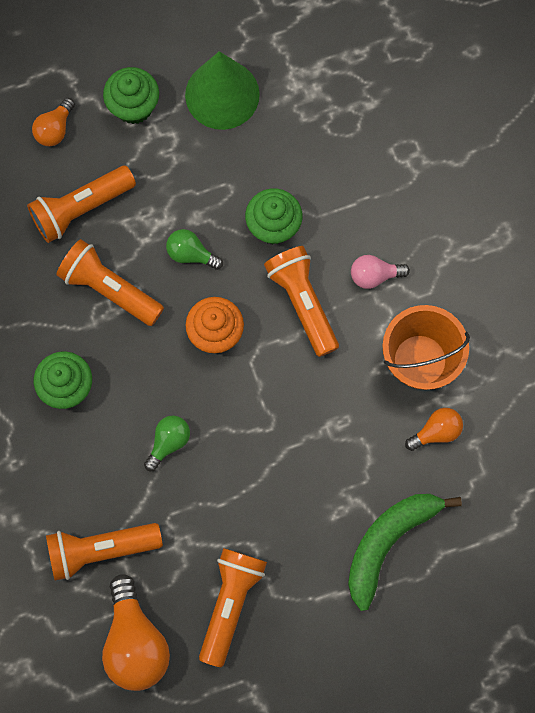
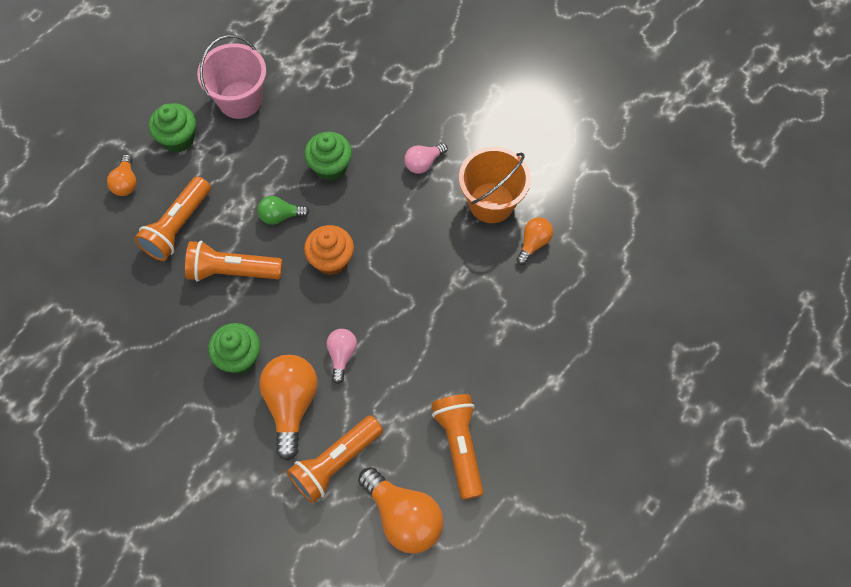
camera: 30 degrees left, 10 degrees down
green light bulb [144,415,190,471] -> pink light bulb [327,329,357,384]
green cone [185,51,260,130] -> pink bucket [197,35,266,119]
orange flashlight [264,246,339,357] -> none
green banana [348,494,462,611] -> none
none -> orange light bulb [259,355,317,460]

